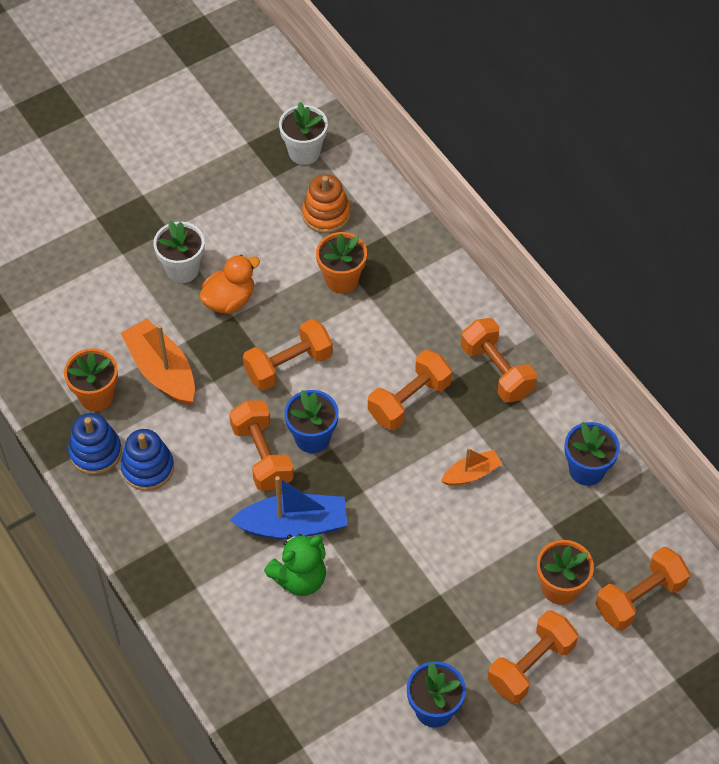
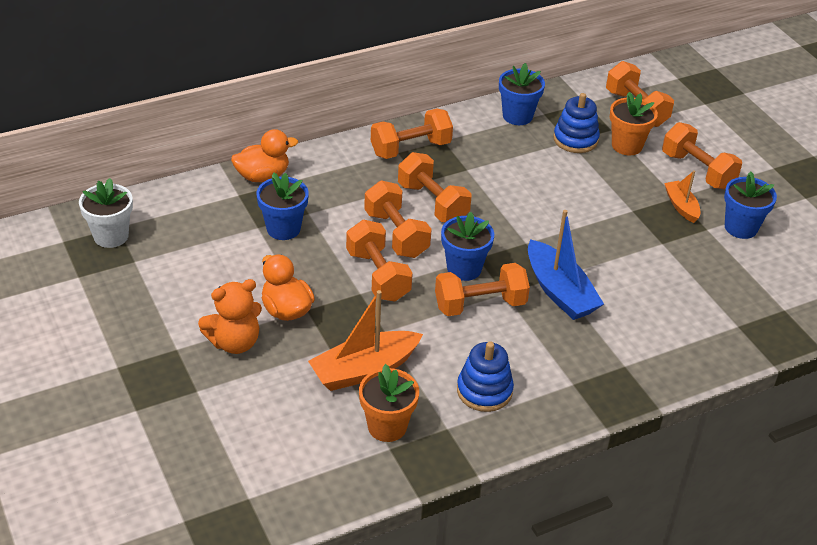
camera: 85 degrees left, 15 degrees down
blue stacking toy [68,413,122,475] -> blue stacking toy moved to [553,93,600,153]
white flower pot [153,221,204,283] -> orange teddy bear [198,279,262,354]
blue boat [230,476,347,539] -> blue boat turned 150 degrees clockwise [528,210,604,320]
green teddy bear [264,534,326,596] -> none
orange stacking toy [302,174,350,233] -> none
orange flower pot [316,232,367,294] -> blue flower pot [257,172,309,240]
orange boat [441,448,502,486] -> orange boat moved to [664,170,700,223]
none -> orange duck [231,129,298,182]
none -> orange dumbbell [364,180,432,258]

